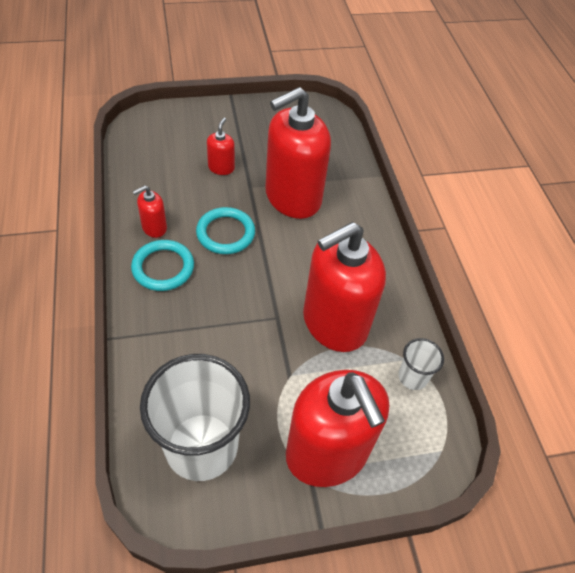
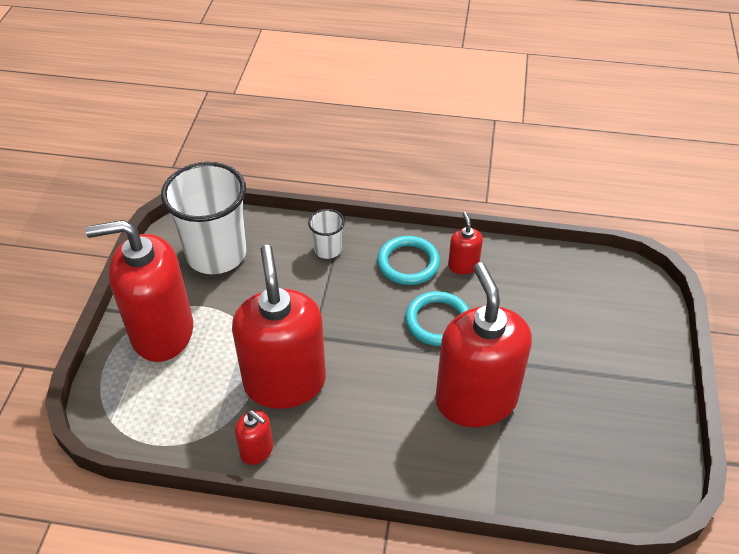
camera: 115 degrees right, 5 degrees down
red soap dispenser [207,117,235,175] -> red soap dispenser moved to [235,410,273,465]
white cup [398,338,444,390] -> white cup moved to [308,209,345,259]

